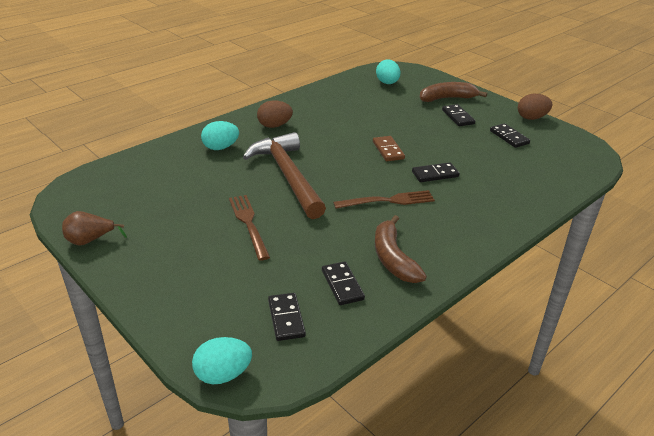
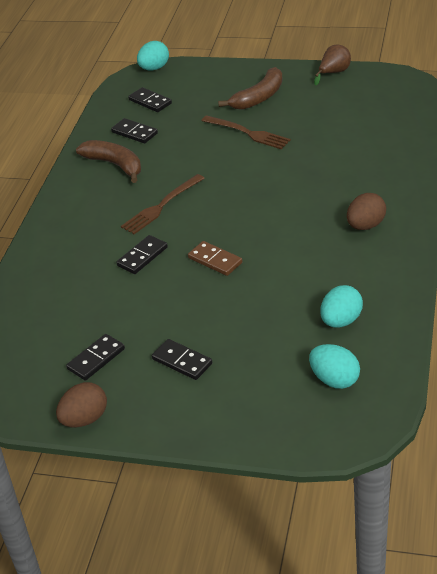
camera: 150 degrees right, 5 degrees up
turquoise egg [201,121,239,150] -> turquoise egg moved to [321,285,363,328]
brown hammer [243,132,326,219] -> none
brown banana [419,82,487,102] -> brown banana moved to [218,67,283,110]
black domino [490,123,530,148] -> black domino turned 75 degrees counterclockwise [66,334,125,381]

